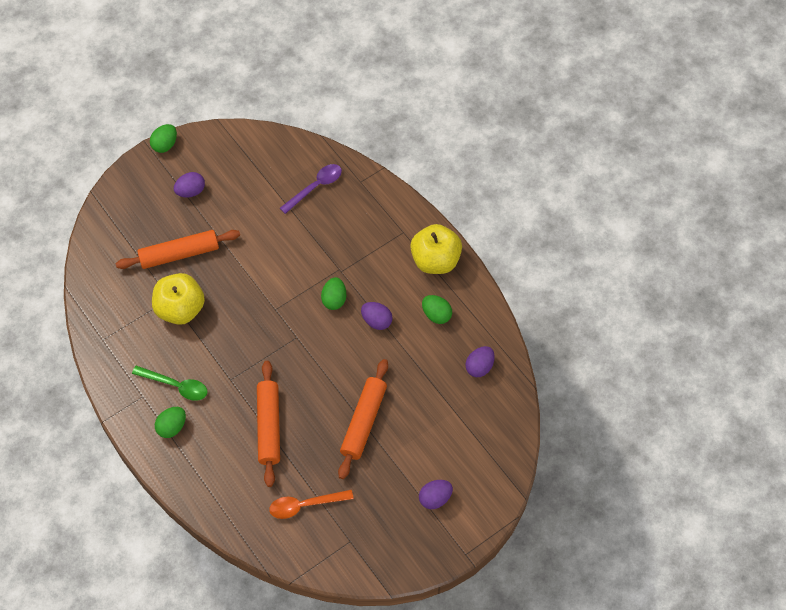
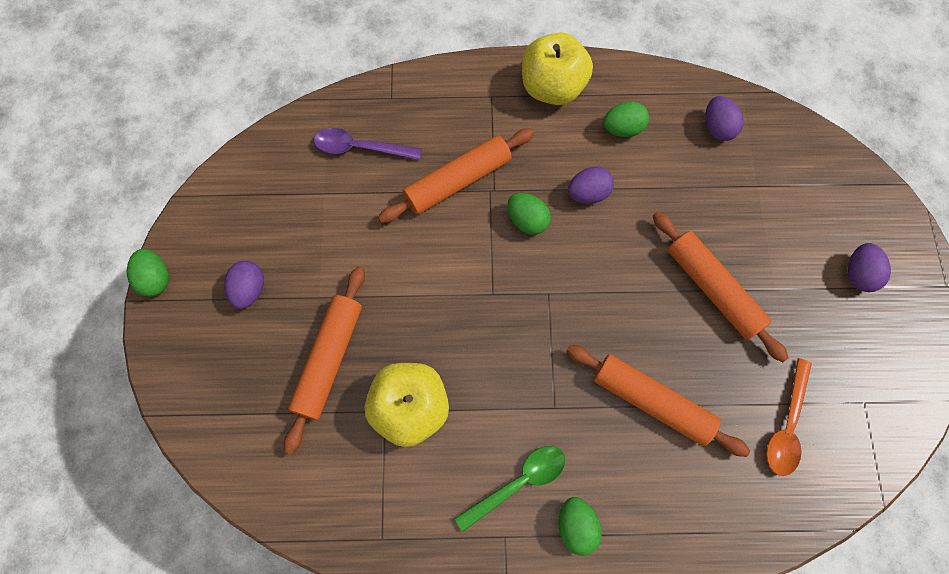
camera: 55 degrees left, 10 degrees up
purple spoon [280,164,342,214] -> purple spoon turned 75 degrees counterclockwise [314,128,422,160]
none -> orange rolling pin [378,128,534,223]

